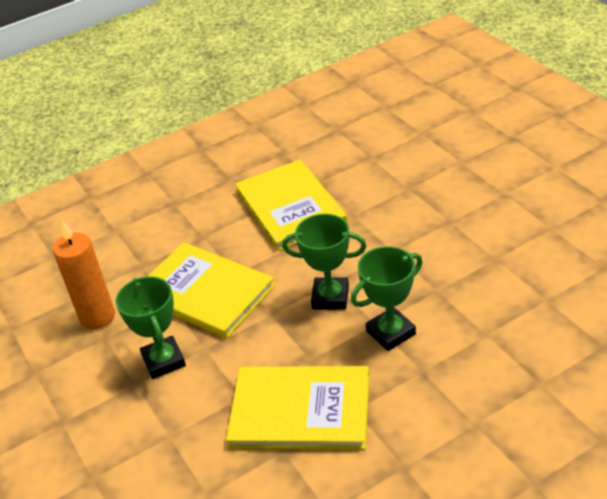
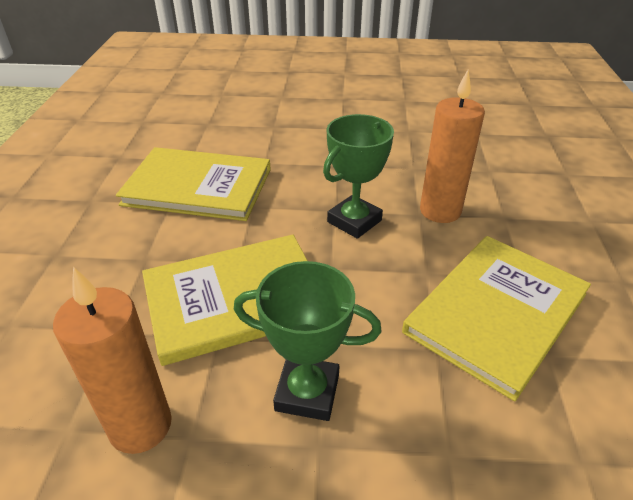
camera: 60 degrees left, 0 degrees up
green trophy [351,246,423,351] -> orange candle [420,69,485,223]

